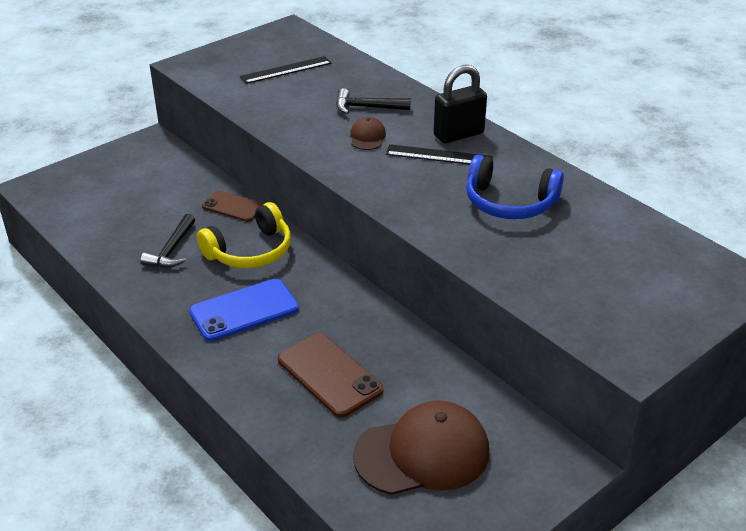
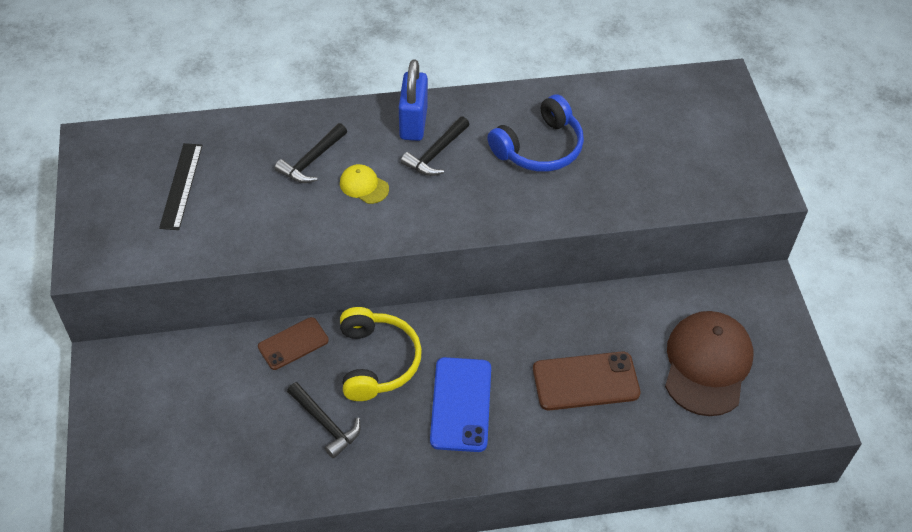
camera: 60 degrees left, 15 degrees up
brown cap [350,117,386,150] -> yellow cap [340,164,389,204]
black ruler [386,144,493,165] -> black hammer [401,116,470,176]
black padlock [433,65,487,143] -> blue padlock [399,59,428,141]

